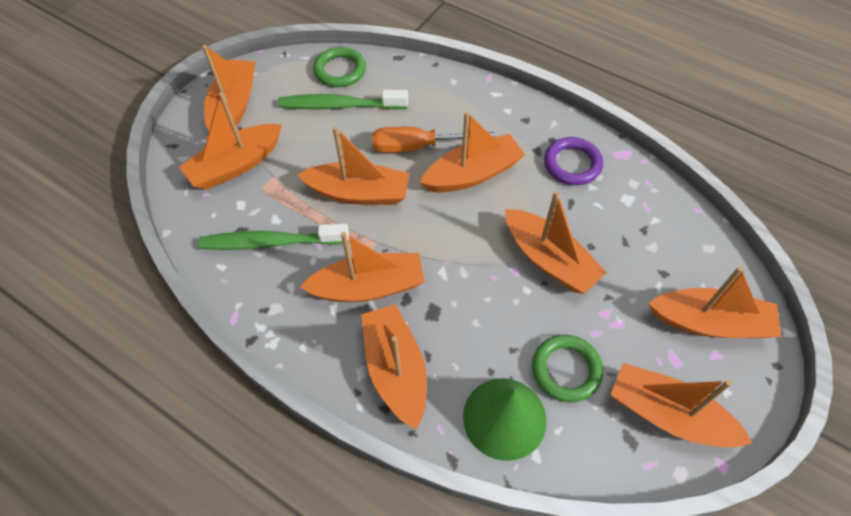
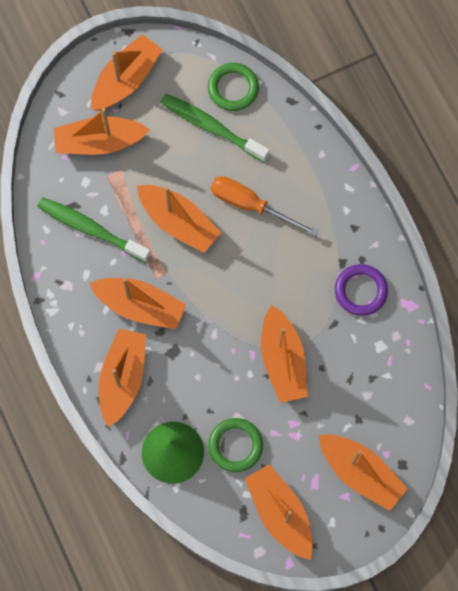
camera: 30 degrees right, 15 degrees up
orange boat [420,112,525,193] -> none

